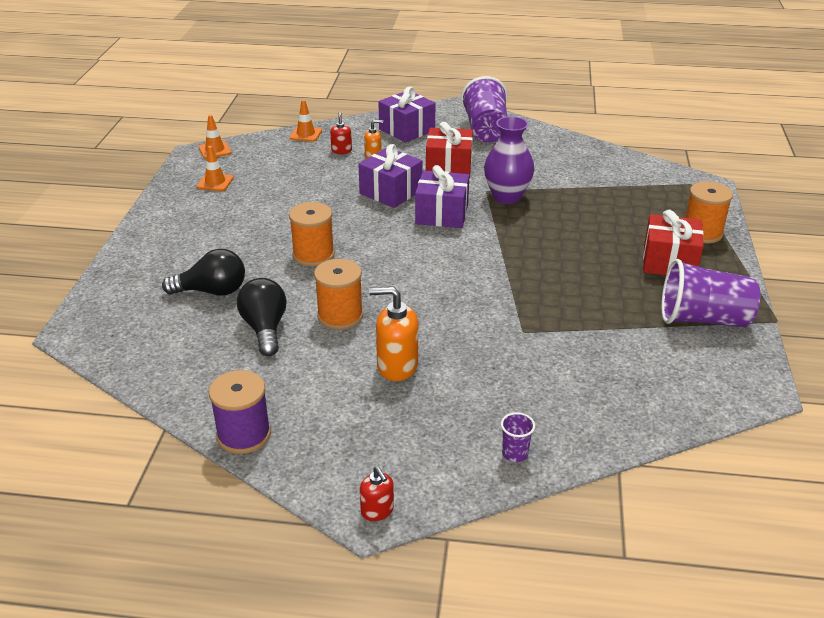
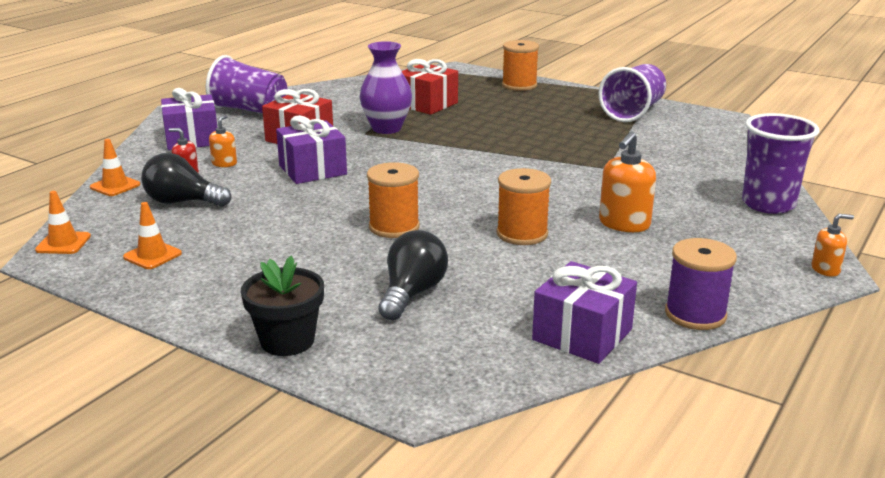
camera: 65 degrees left, 10 degrees down
black light bulb [237,278,287,356] -> black light bulb moved to [141,153,231,207]
red soap dispenser [360,467,394,521] -> orange soap dispenser [812,214,854,277]
purple gift [415,165,469,228] -> purple gift moved to [532,261,637,364]
purple cup [501,412,535,462] -> purple cup [742,113,819,214], size x2.29
red gift [643,210,704,275] -> red gift moved to [402,59,458,115]
none -> black flower pot [241,256,324,356]

